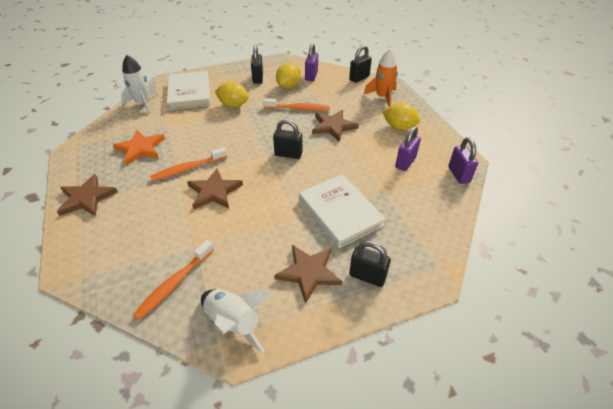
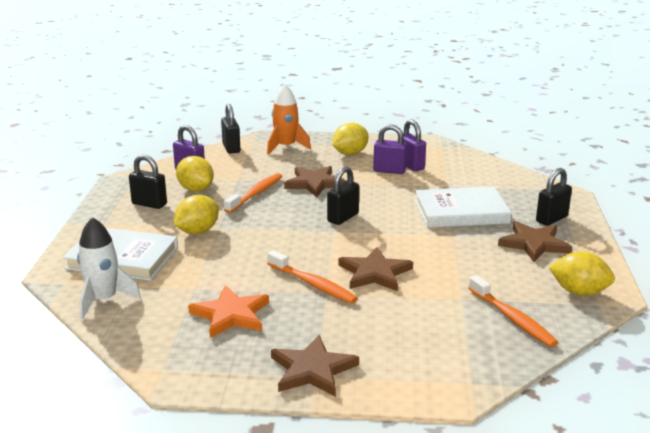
camera: 65 degrees left, 20 degrees down
orange toothbrush [150,147,227,181] -> orange toothbrush turned 45 degrees counterclockwise [267,250,358,304]
white rocket [201,289,273,353] -> yellow lemon [549,251,615,296]
purple padlock [448,137,478,184] -> purple padlock moved to [373,124,407,174]

